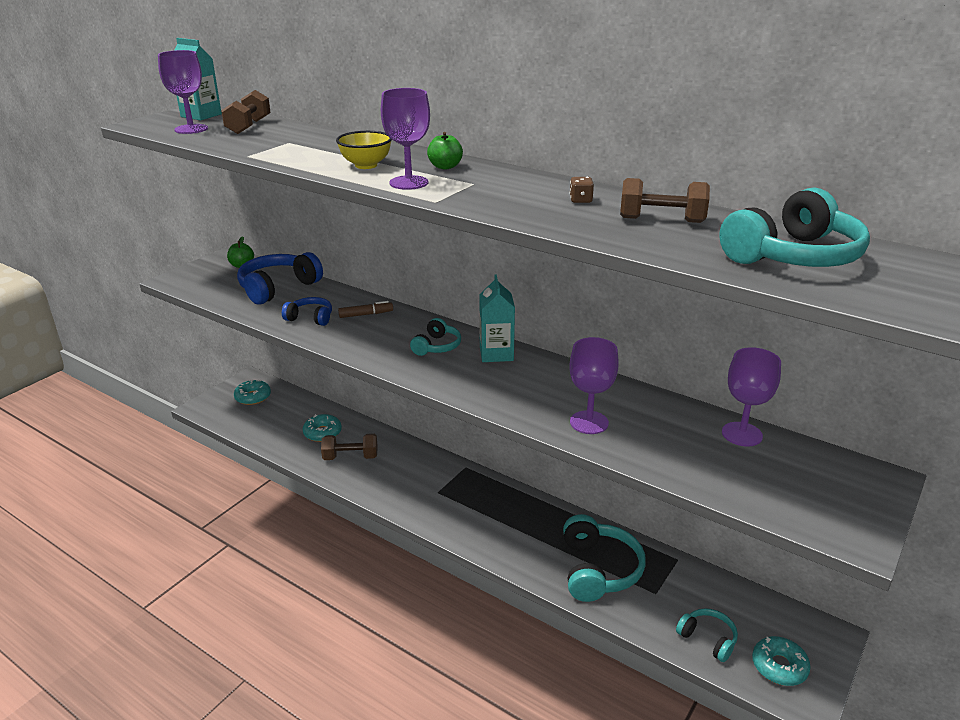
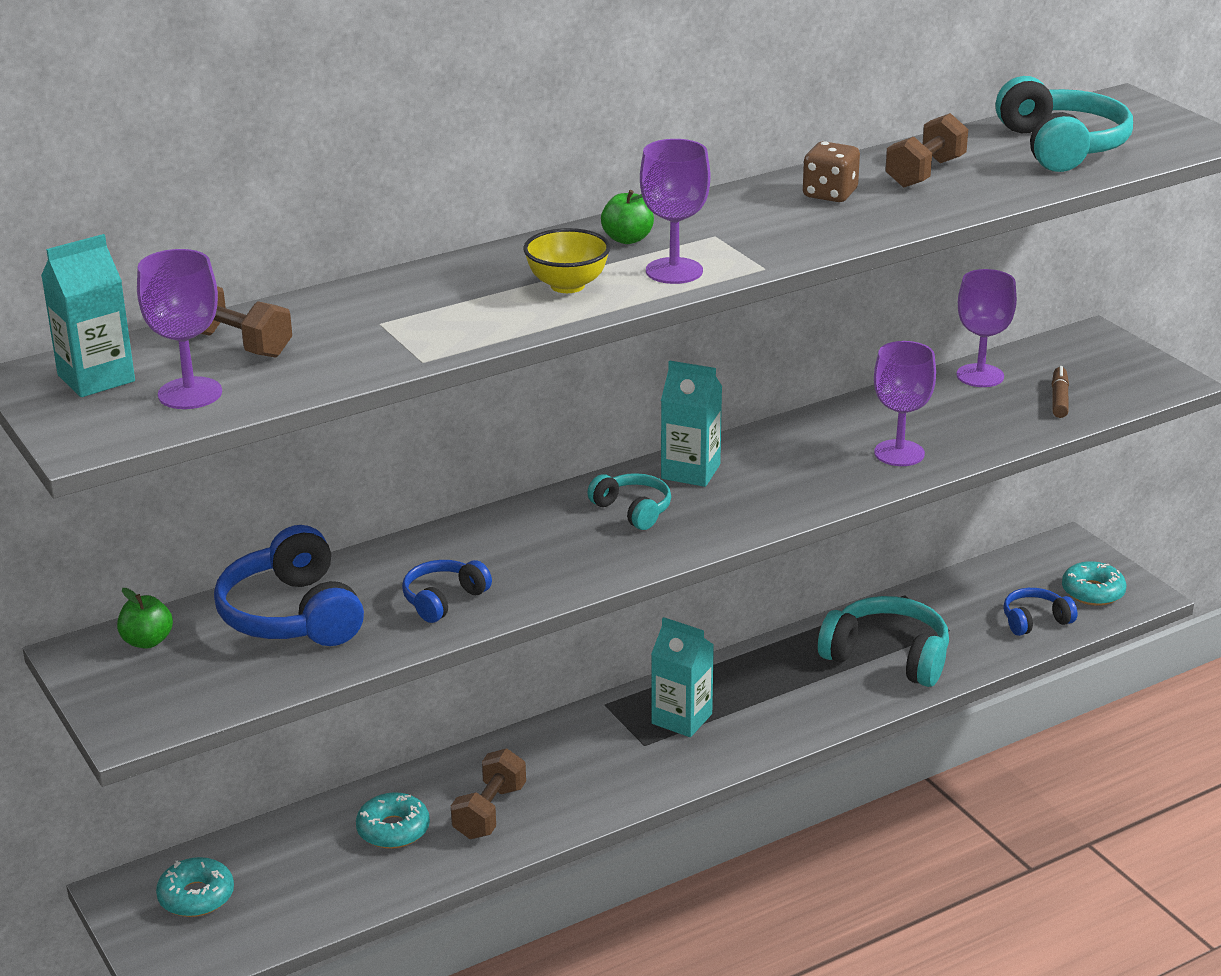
camera: 65 degrees left, 0 degrees up
brown marker [338,301,393,318] -> brown marker moved to [1052,366,1069,418]
brown dice [569,177,594,203] -> brown dice [803,141,860,202], size x1.69
turquoise headphones [676,608,738,662] -> blue headphones [1003,588,1077,636]
none -> turquoise carton [651,617,714,737]

